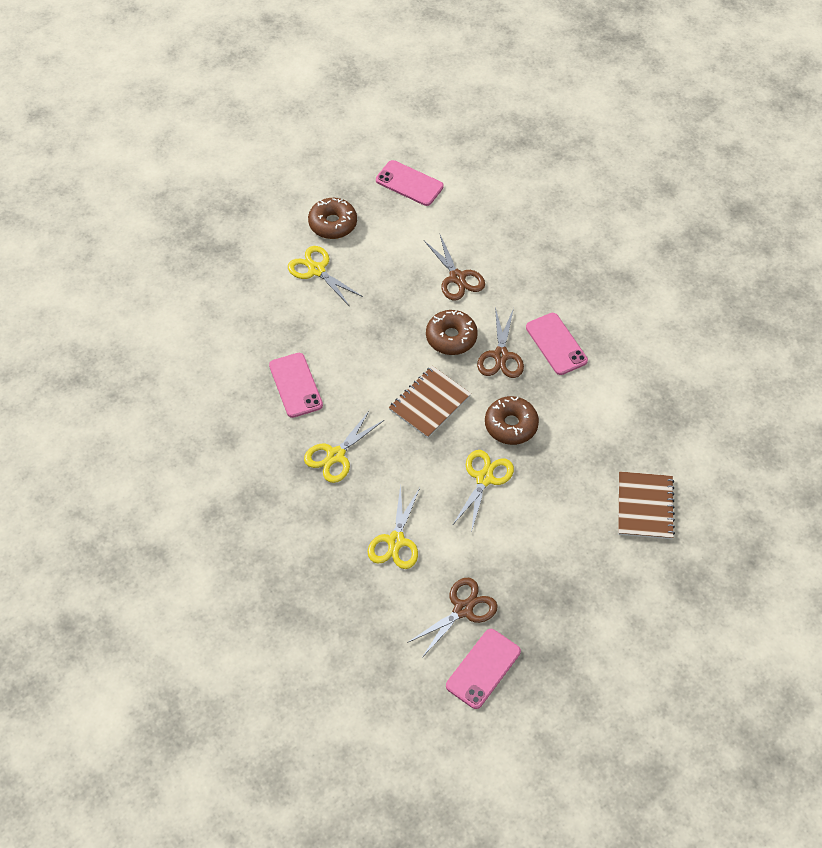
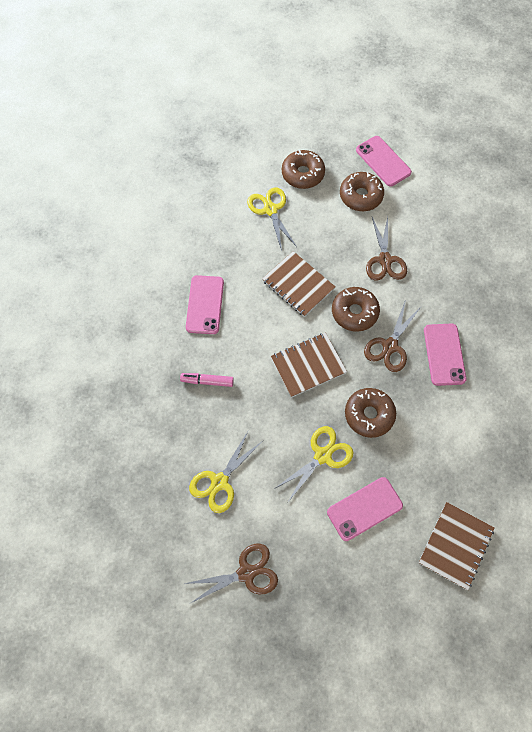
camera: 25 degrees right, 10 degrees up
yellow scissors [304,410,384,483] -> pink marker [180,373,234,387]
pink phone [446,629,521,709] -> pink phone moved to [327,477,403,541]
none -> brown notebook [262,251,335,317]
none -> brown donut [340,172,384,211]

